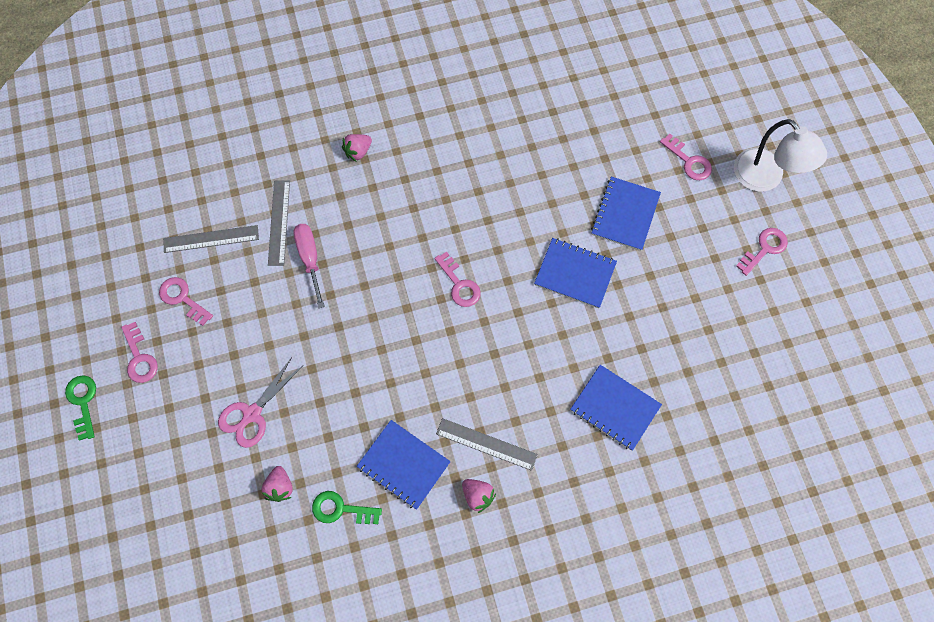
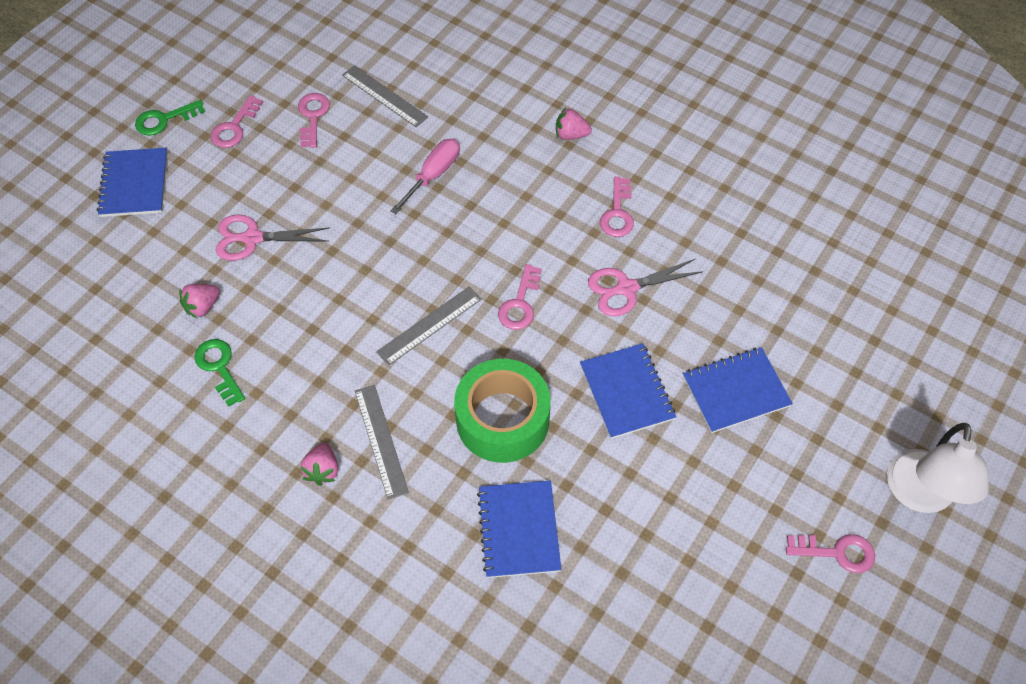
camera: 50 degrees right, 10 degrees down
green key [65,375,96,441] -> green key turned 150 degrees counterclockwise [135,100,205,136]
grey ruler [268,180,290,266] -> grey ruler moved to [376,287,482,366]
blue notebook [357,420,451,510] -> blue notebook moved to [97,148,168,217]
pink key [660,133,712,180] -> pink key moved to [600,177,634,237]
none -> green tape [454,359,551,463]
none -> pink scissors [588,259,703,316]

